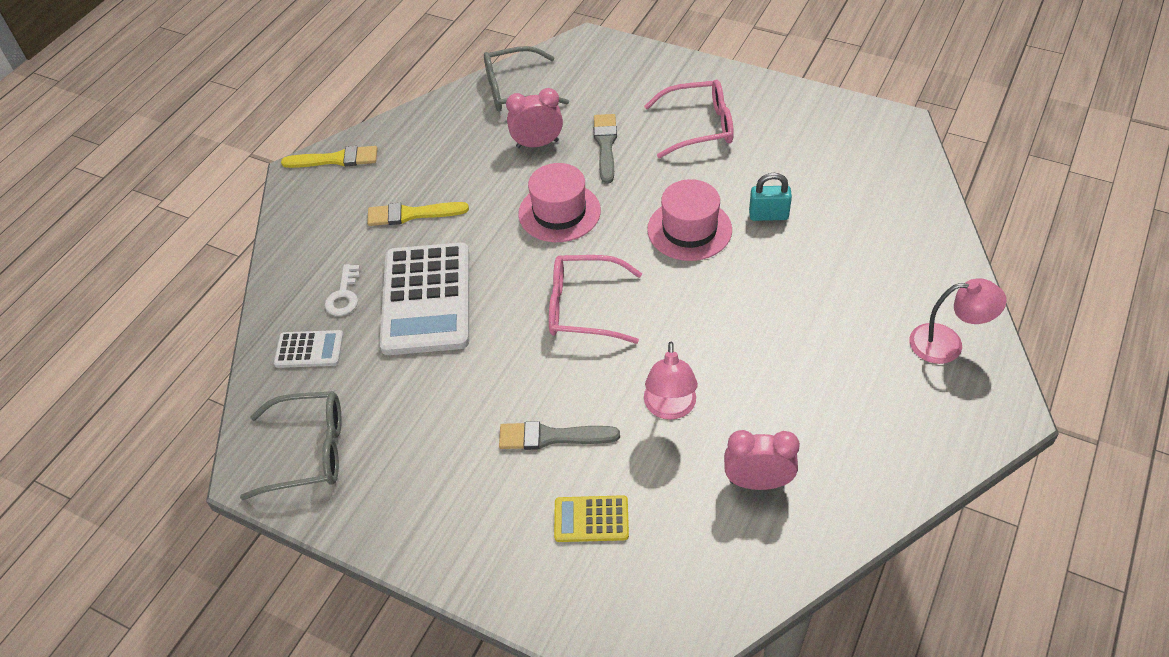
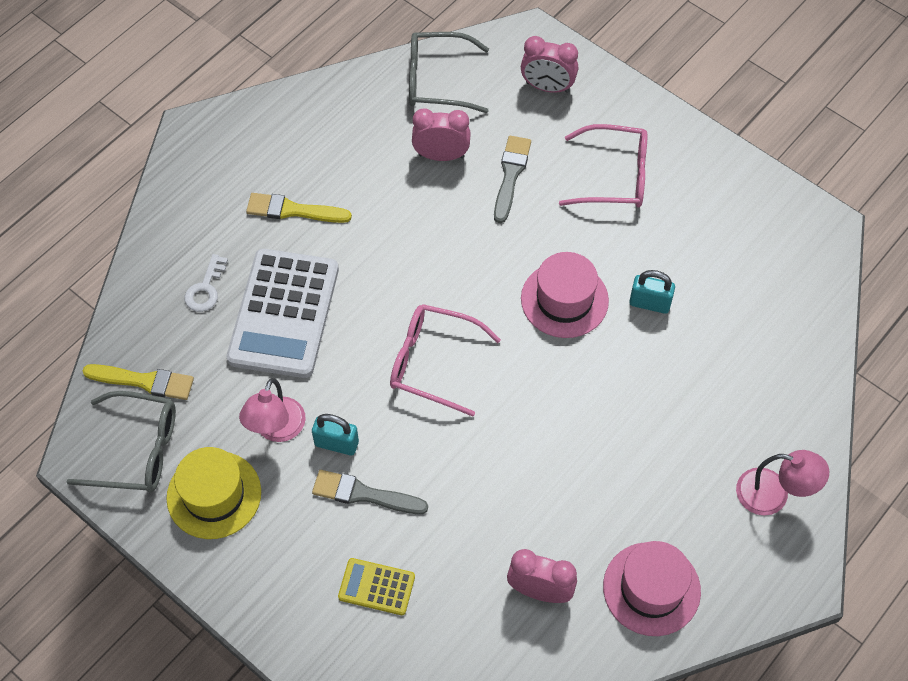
camera: 10 degrees right, 10 degrees up
white calculator [274,330,344,368] -> none
yellow brush [281,146,378,168] -> yellow brush moved to [82,364,194,400]
pink hat [518,163,601,242] -> pink hat moved to [603,541,701,636]
pink lamp [644,342,698,420] -> pink lamp moved to [239,378,306,442]
none -> yellow hat [166,447,261,539]
none -> turquoise padlock [312,414,359,456]
none -> pink clock [521,36,578,93]

